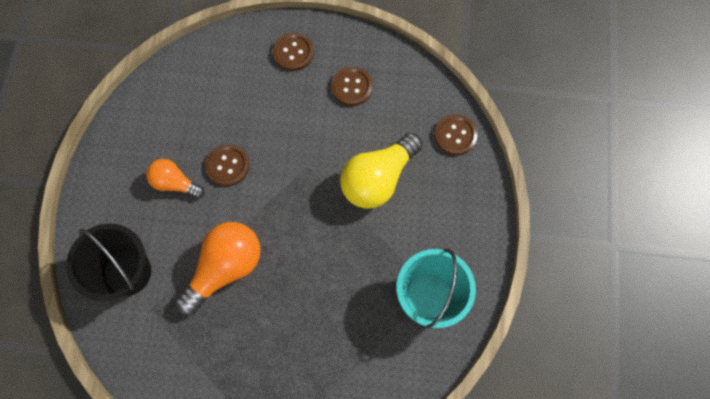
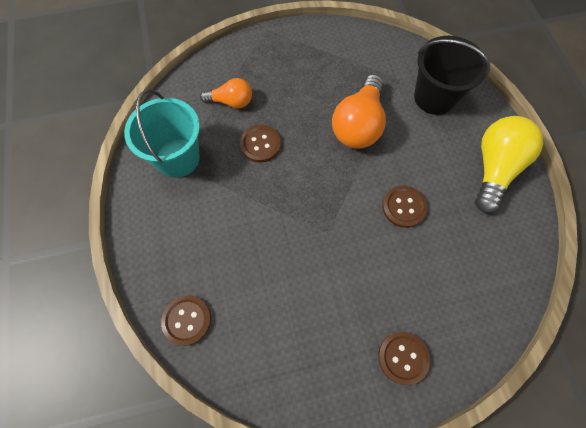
camera: 160 degrees right, 5 degrees down
orange light bulb [146,159,205,198] -> orange light bulb moved to [200,78,252,108]
brown button [331,66,373,106] -> brown button moved to [240,125,281,163]
yellow light bulb [340,133,423,209] -> yellow light bulb moved to [475,116,543,213]

